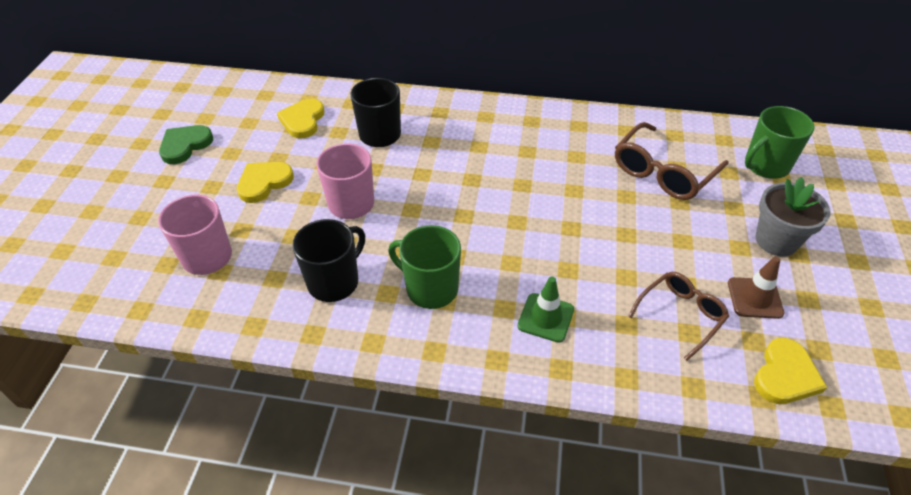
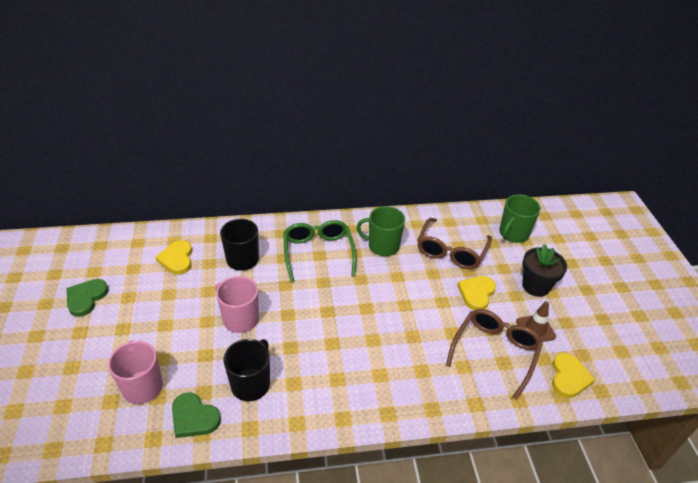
camera: 20 degrees left, 5 degrees down
yellow heart [237,162,294,203] -> yellow heart moved to [457,276,496,310]
green mug [389,225,461,309] -> green mug moved to [356,206,405,256]
green traffic cone [517,276,574,343] -> none
brown glasses [628,272,729,361] -> brown glasses [446,309,543,400], size x1.51
grey flower pot [756,177,831,256] -> black flower pot [522,244,567,297]
none -> green heart [172,393,221,438]
none -> green glasses [283,220,356,282]

